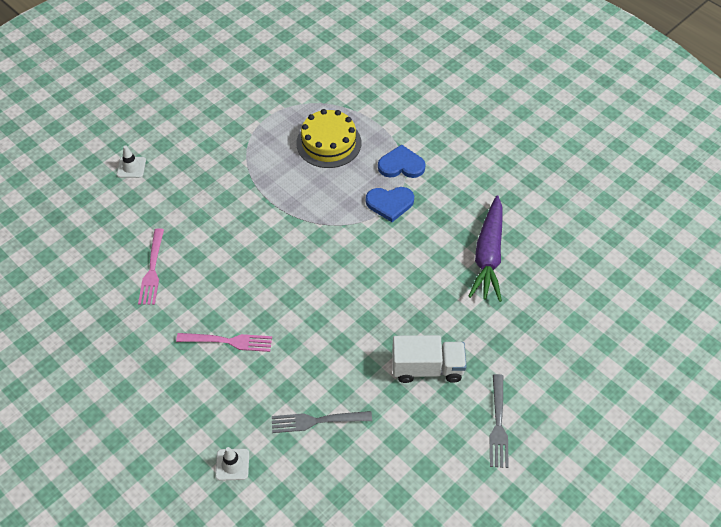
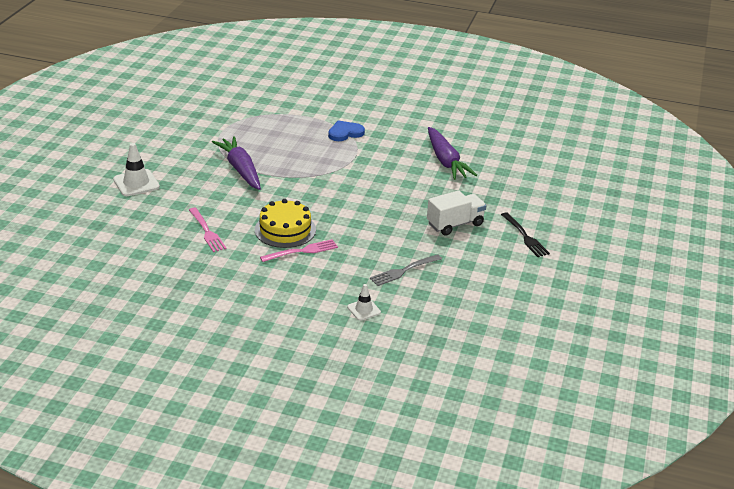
camera: 30 degrees left, 20 degrees down
white traffic cone [117,146,146,178] -> white traffic cone [113,143,160,196], size x1.67
yellow cake [296,109,361,168] -> yellow cake moved to [255,199,316,248]
blue heart [366,187,414,222] -> none
grey fork [490,374,509,468] -> black fork [501,212,550,257]
none -> purple carrot [212,136,261,190]

